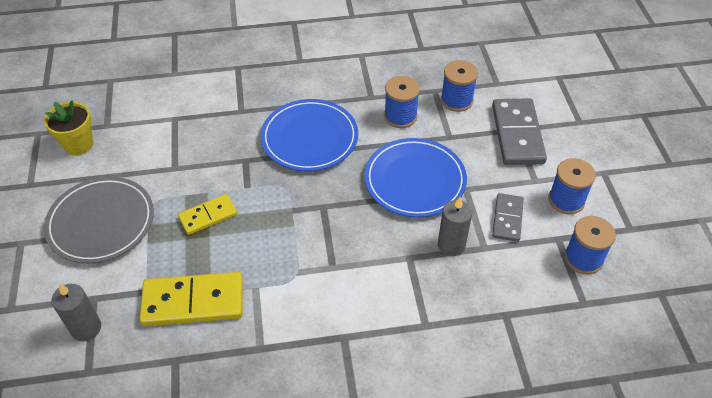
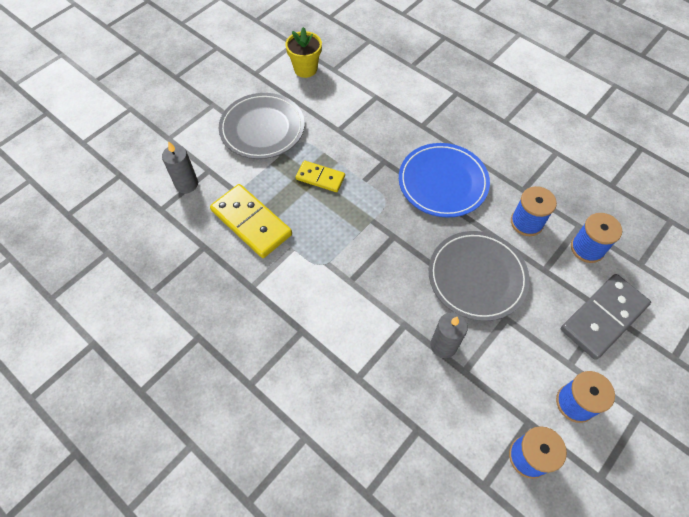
camera: 50 degrees right, 10 degrees up
blue plate [364,138,467,217] -> grey plate [429,231,530,321]
grey domino [492,193,524,242] -> none

